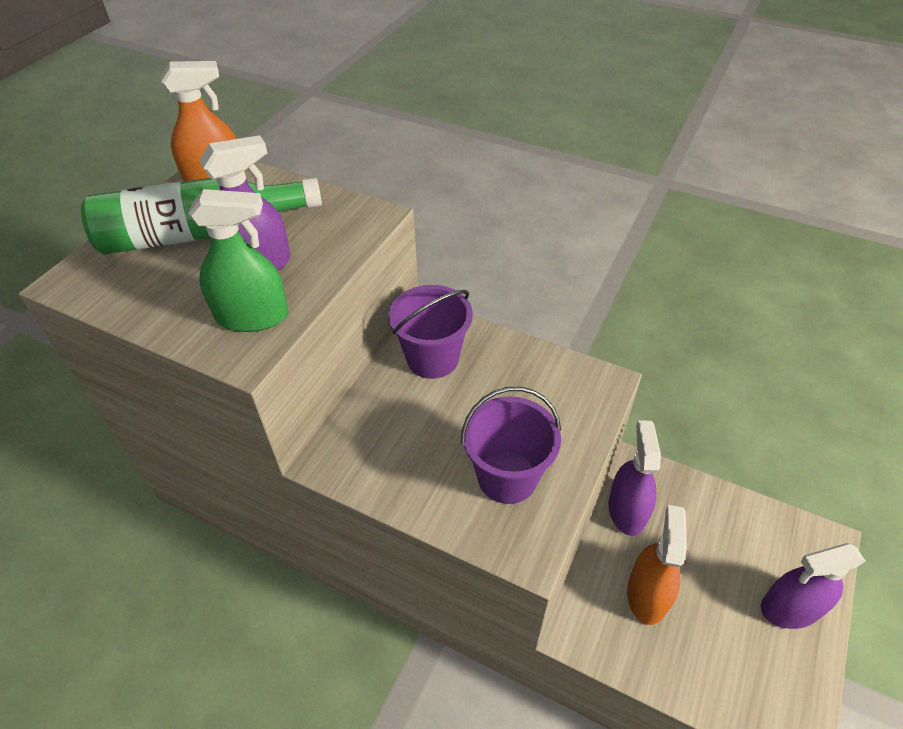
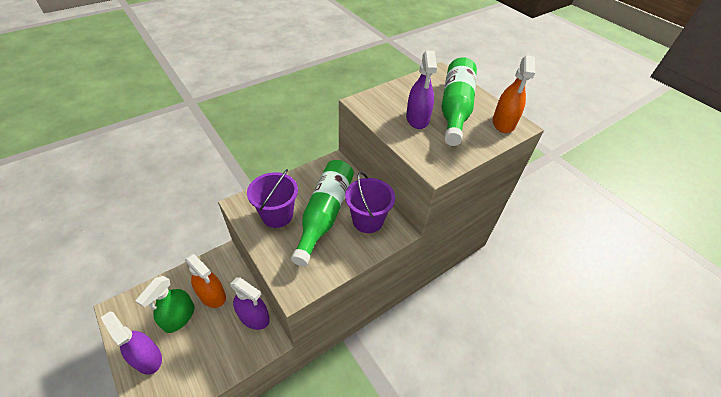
camera: 115 degrees right, 0 degrees up
green spray bottle [188,189,288,332] -> green spray bottle moved to [135,276,194,333]
purple spray bottle [761,543,865,629] -> purple spray bottle turned 60 degrees counterclockwise [101,311,162,374]
none -> green bottle [291,160,354,266]

